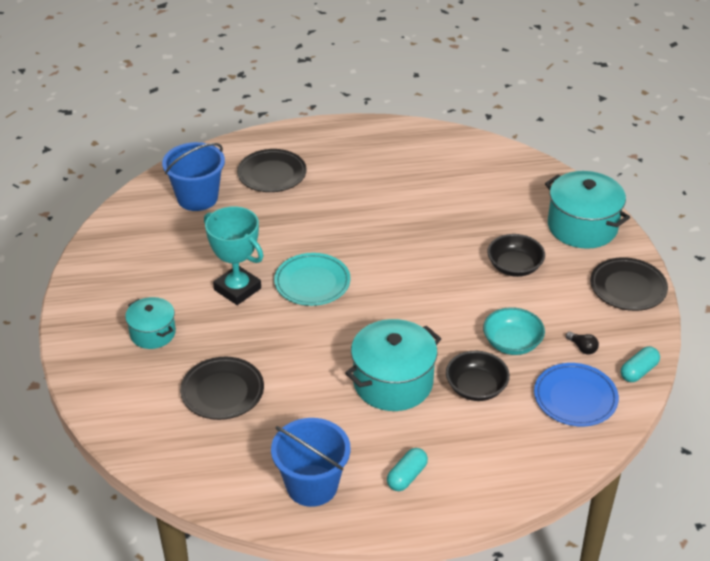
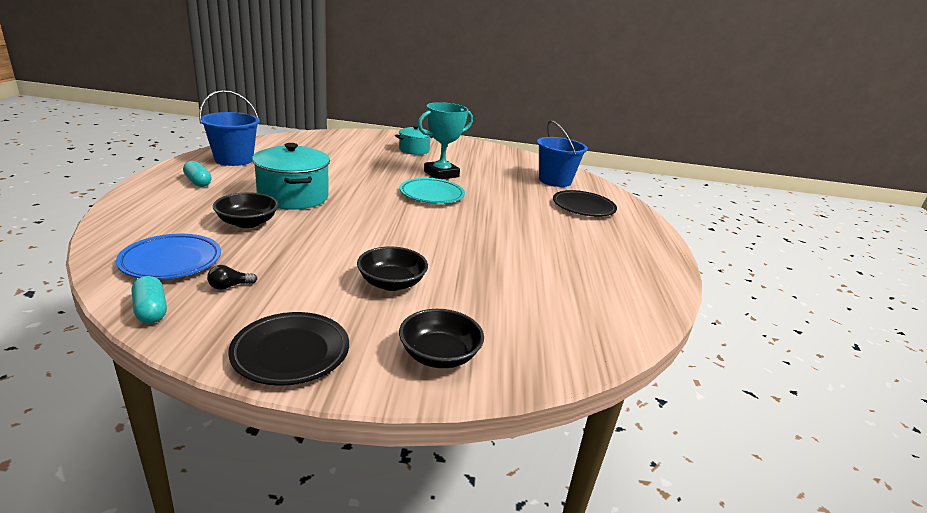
camera: 100 degrees right, 15 degrees down
black plate [180,357,264,420] -> none
turquoise bowl [483,307,545,355] -> none
turquoise pot [545,171,630,249] -> black bowl [399,309,484,368]

